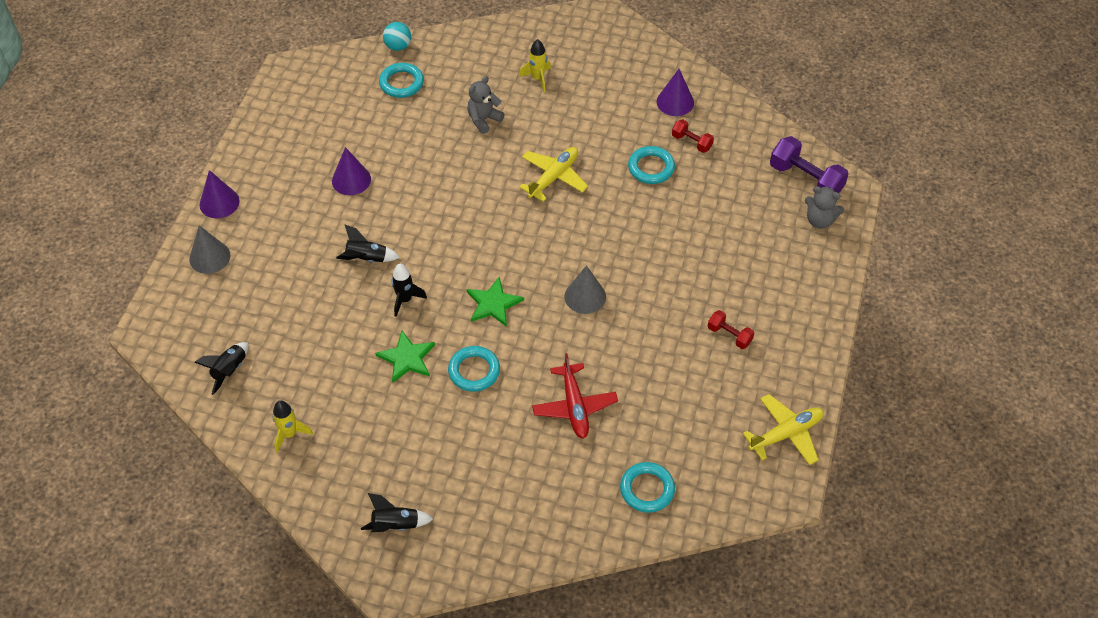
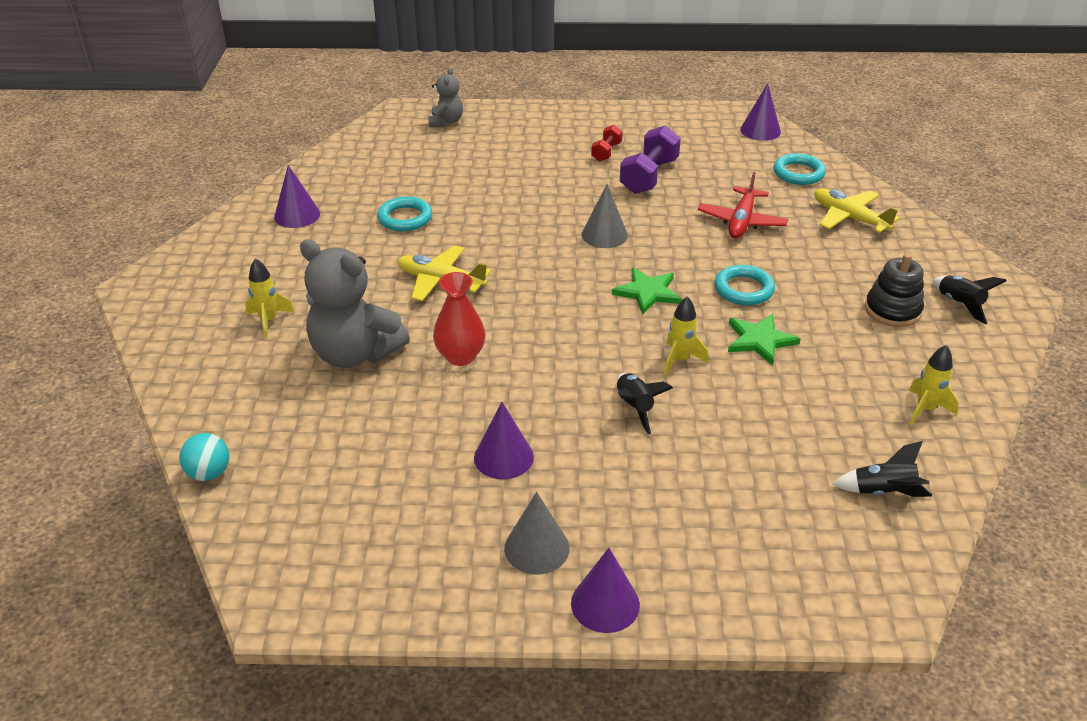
camera: 105 degrees left, 15 degrees down
grey cone [189,226,230,274] -> grey cone moved to [504,492,570,575]
turquoise ring [379,63,424,98] -> none
black rocket [392,264,427,317] -> yellow rocket [664,296,709,375]
grey teddy bear [467,76,505,134] -> grey teddy bear [300,239,410,368], size x1.88
red plane [532,353,618,439] -> red plane turned 135 degrees clockwise [698,172,788,238]
red dumbbell [672,119,714,153] -> none
yellow plane [743,394,824,465] -> yellow plane moved to [814,188,900,233]
purple dumbbell [770,136,848,193] -> purple dumbbell moved to [620,125,681,194]
none -> red vase [433,272,486,366]
none -> purple cone [740,83,781,141]
none -> black stacking toy [865,253,924,327]

